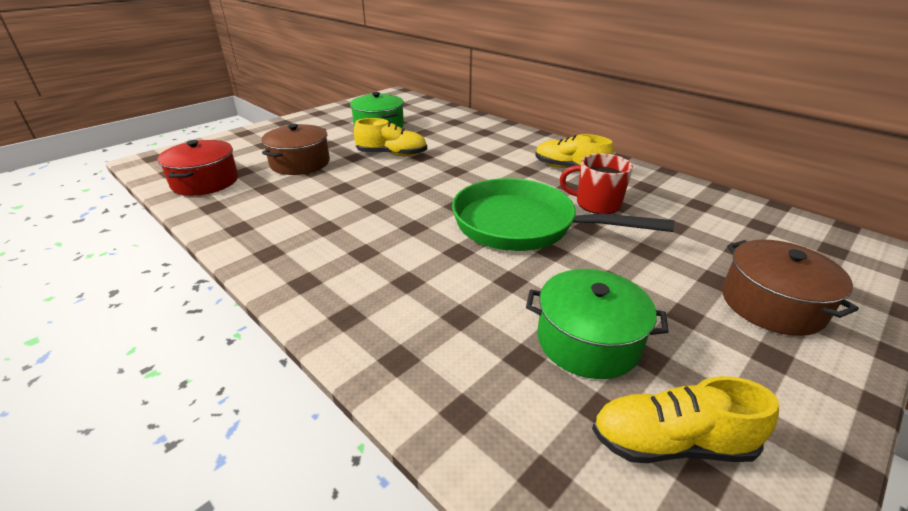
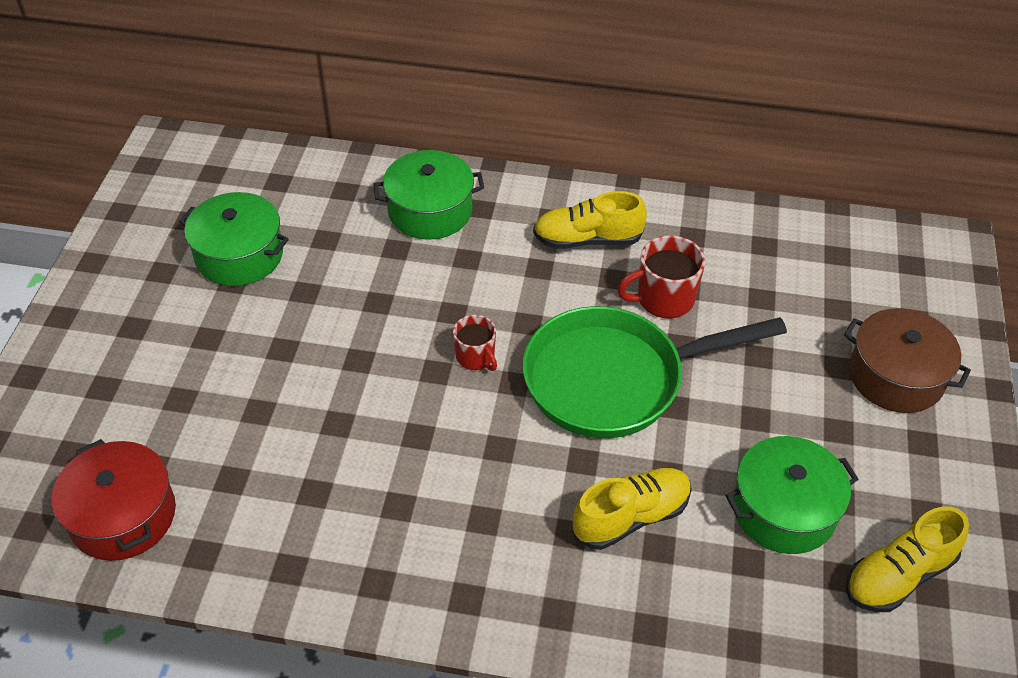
camera: 35 degrees left, 15 degrees up
brown pot [262,124,330,175] -> none
yellow shoe [354,118,427,156] -> yellow shoe moved to [573,468,692,550]
none -> green pot [373,150,484,240]
none -> red mug [453,315,497,371]

